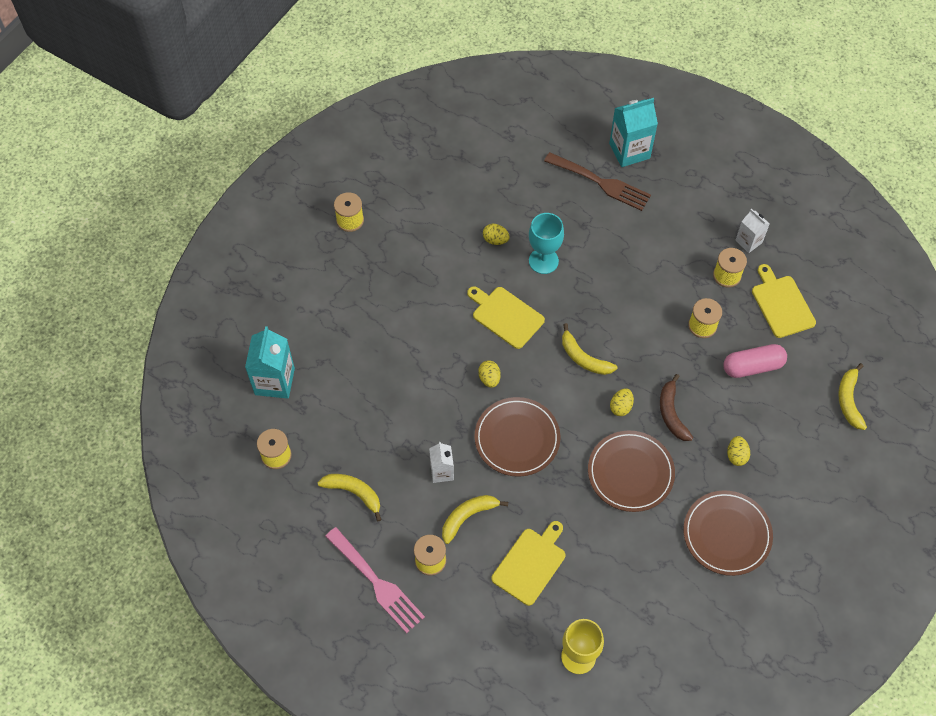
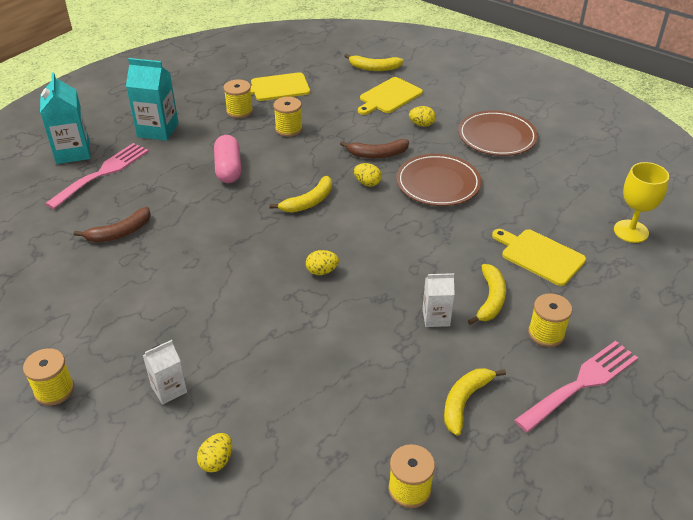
camera: 85 degrees left, 20 degrees down
turquoise carton [245,326,295,399] -> turquoise carton moved to [126,58,178,141]
yellow banana [442,495,508,544] -> yellow banana turned 135 degrees counterclockwise [468,264,506,325]
yellow cutting board [467,286,545,349] -> yellow cutting board moved to [358,77,423,115]
brown plate [474,397,560,477] -> none
yellow egg [483,224,510,245] -> yellow egg moved to [197,433,232,473]
turquoise goblet [529,213,564,274] -> none
brown fork [544,152,651,211] -> pink fork [45,143,149,209]
pink capsule [723,344,787,378] -> pink capsule moved to [214,135,241,183]
white carton [735,209,770,253] -> white carton moved to [143,340,187,404]
none -> brown banana [74,207,151,242]

